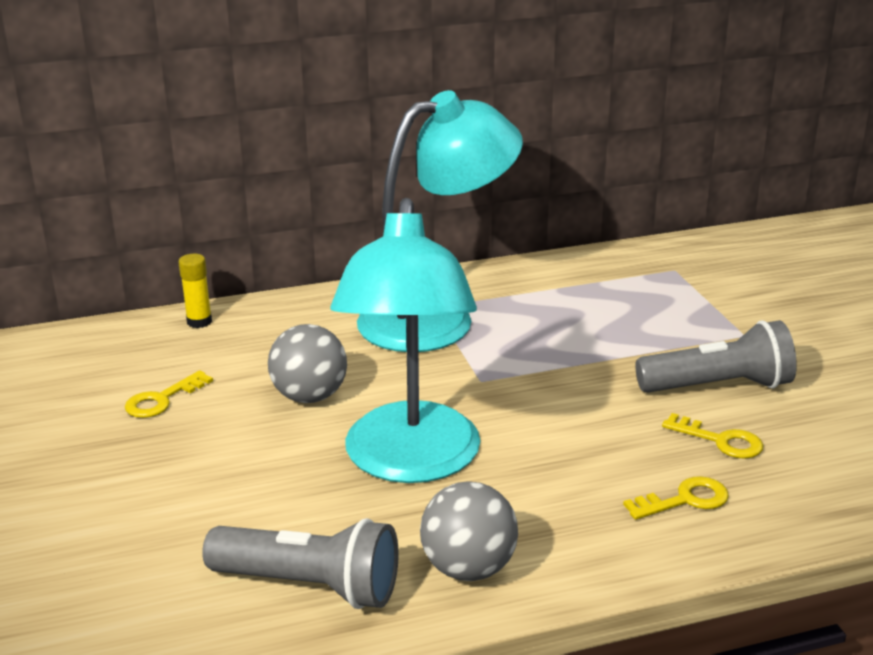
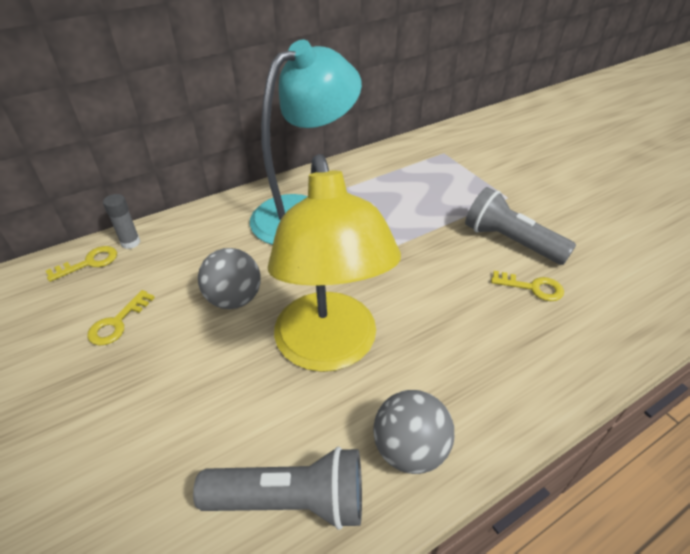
camera: 15 degrees left, 15 degrees up
yellow glue stick [178,254,212,328] -> grey glue stick [103,194,140,249]
turquoise lamp [330,198,480,483] -> yellow lamp [268,154,401,372]
yellow key [623,476,729,520] -> yellow key moved to [46,246,117,282]
grey flashlight [635,320,797,393] -> grey flashlight turned 120 degrees counterclockwise [465,187,576,265]

